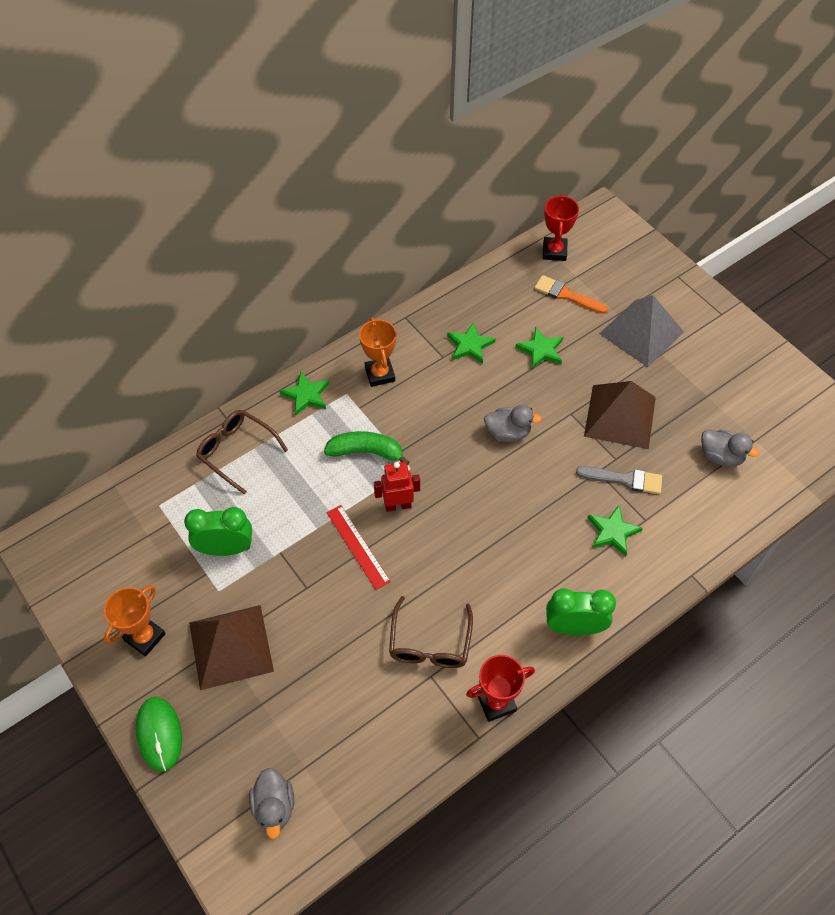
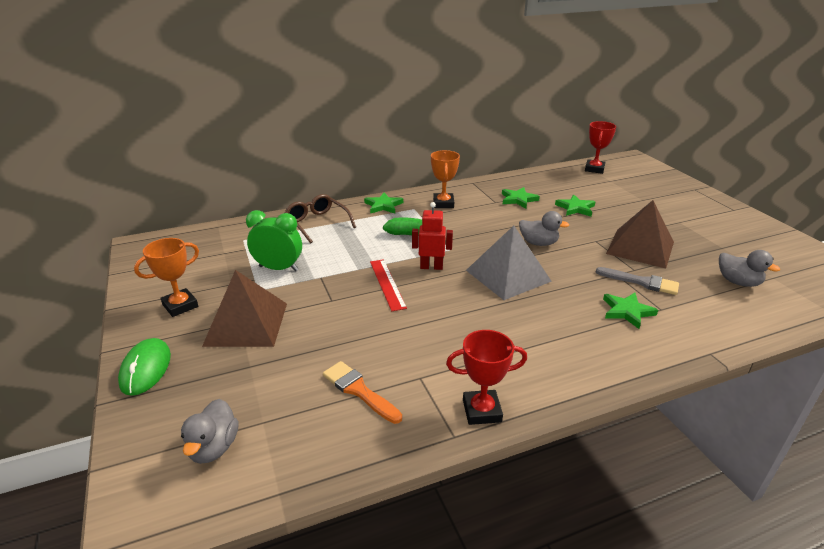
camera: 15 degrees right, 25 degrees down
brown glasses [389,596,473,668] -> none
orange brush [534,275,608,314] -> orange brush moved to [323,361,402,424]
green clock [546,588,616,636] -> none
grey pyramid [599,295,684,367] -> grey pyramid moved to [466,226,552,300]

